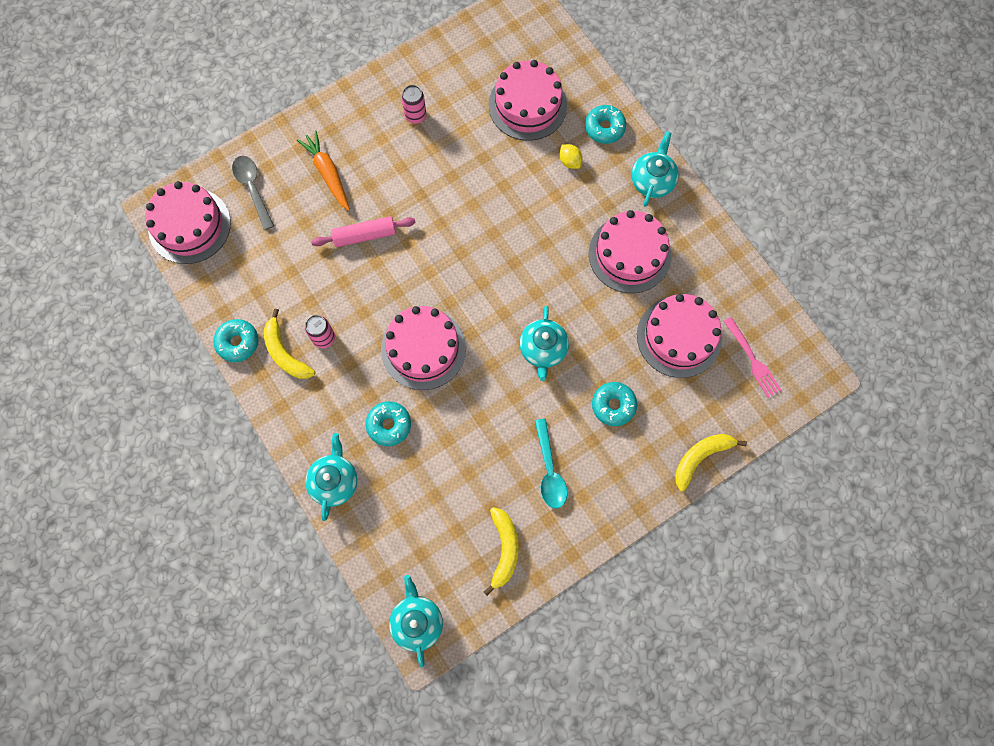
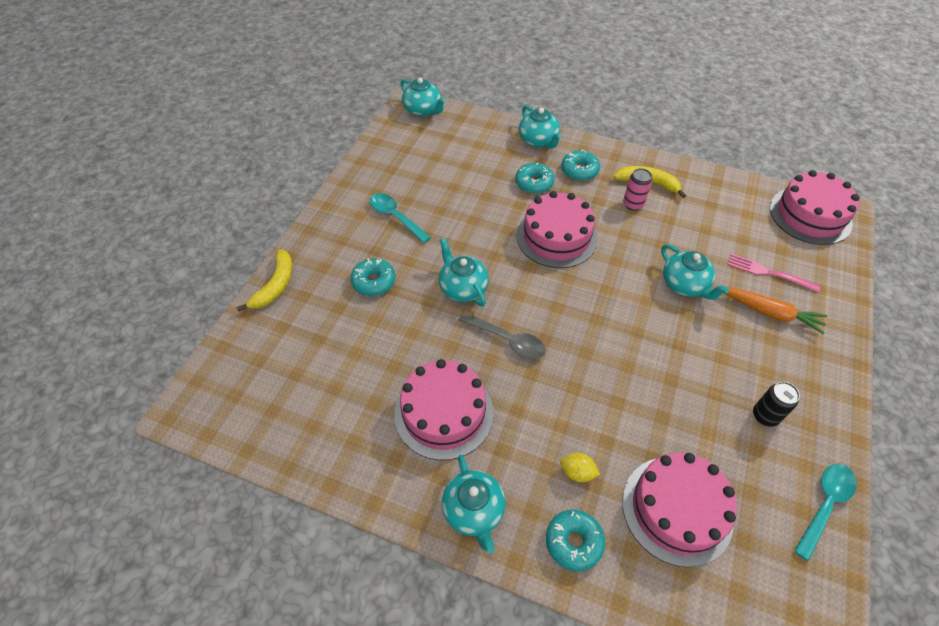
camera: 145 degrees right, 20 degrees down
turquoise donut [213,319,258,362] -> turquoise donut moved to [561,150,600,181]
grey spoon [232,156,274,230] -> grey spoon moved to [458,312,546,359]
pink rolling pin [311,216,416,247] -> turquoise teapot [661,244,729,300]
pink can [401,85,426,124] -> black can [753,382,800,427]
yellow banana [484,507,519,596] -> none
pink cake [637,294,722,378] -> none
pink fork [724,317,782,398] -> pink fork moved to [727,253,821,293]
none -> turquoise spoon [794,464,856,561]

